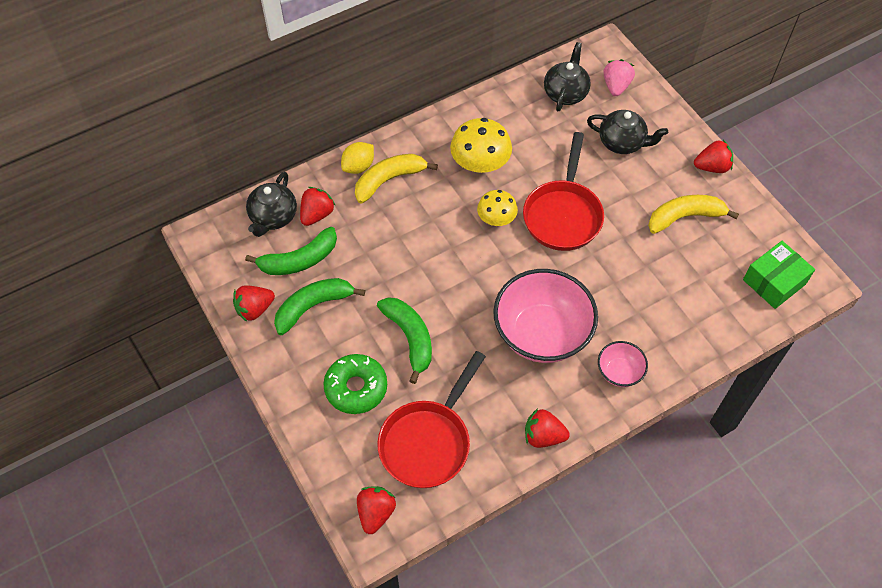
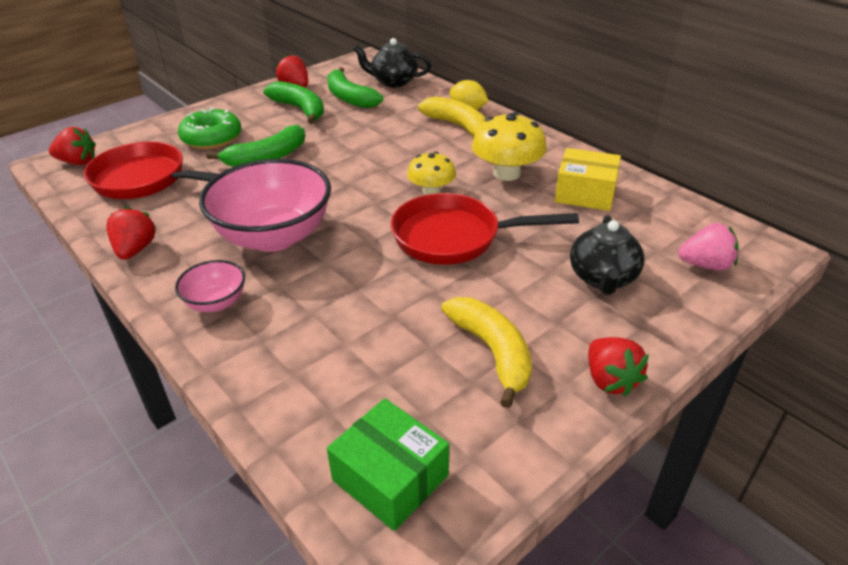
camera: 80 degrees right, 20 degrees down
red strawberry [300,187,336,226] -> none
black teapot [544,42,591,112] -> none
none -> yellow box [555,148,621,211]

